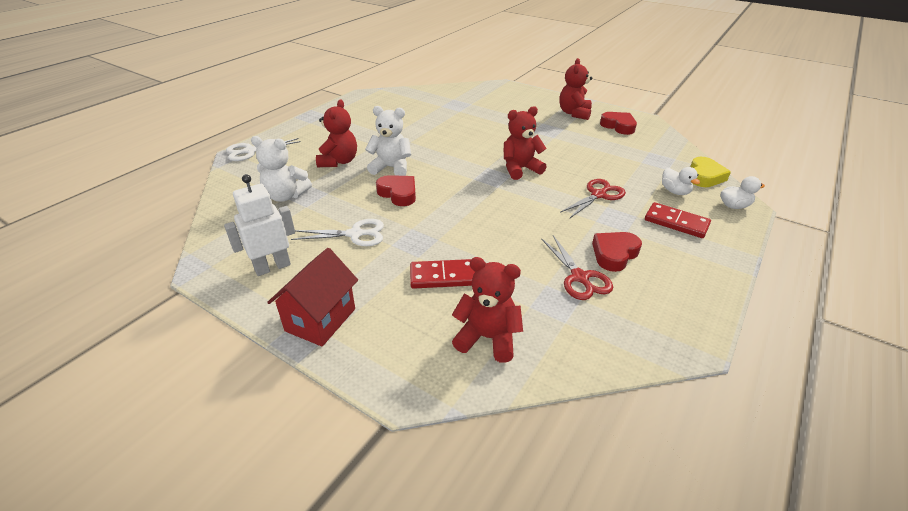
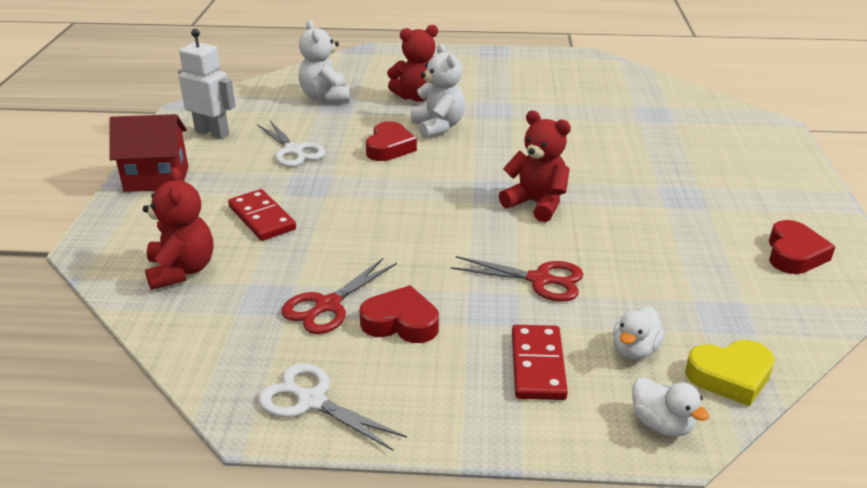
camera: 60 degrees right, 5 degrees down
white scissors [226,138,301,161] -> white scissors moved to [258,363,407,451]
red teddy bear [559,58,593,120] -> none

